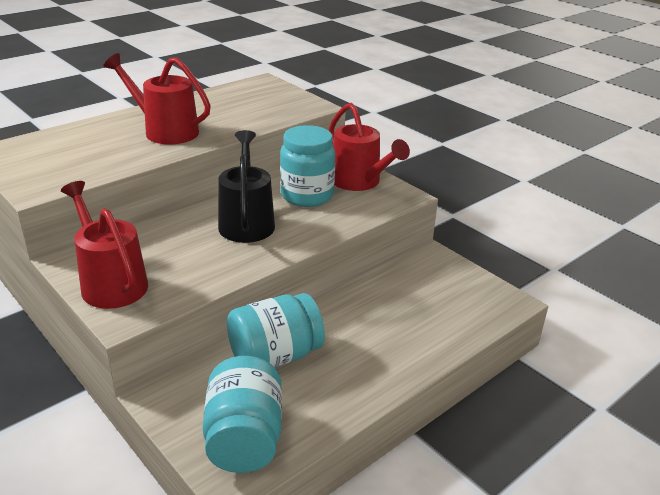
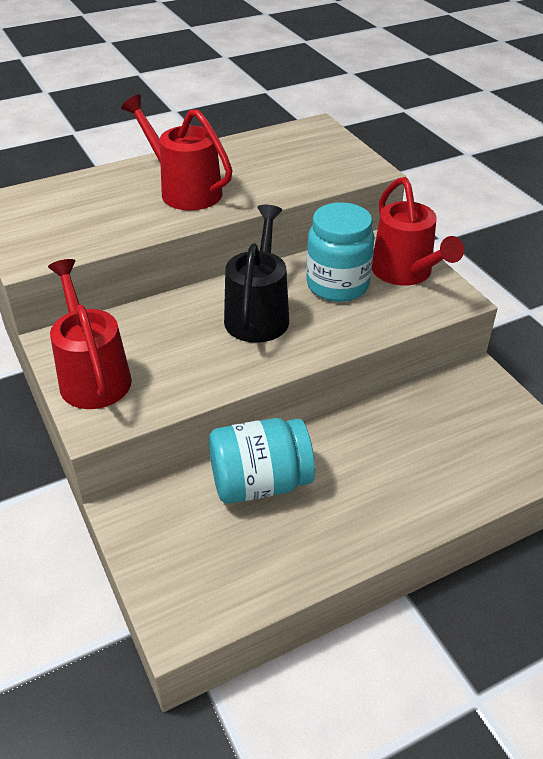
camera: 15 degrees right, 10 degrees up
turquoise jar [203,356,282,473] -> none

